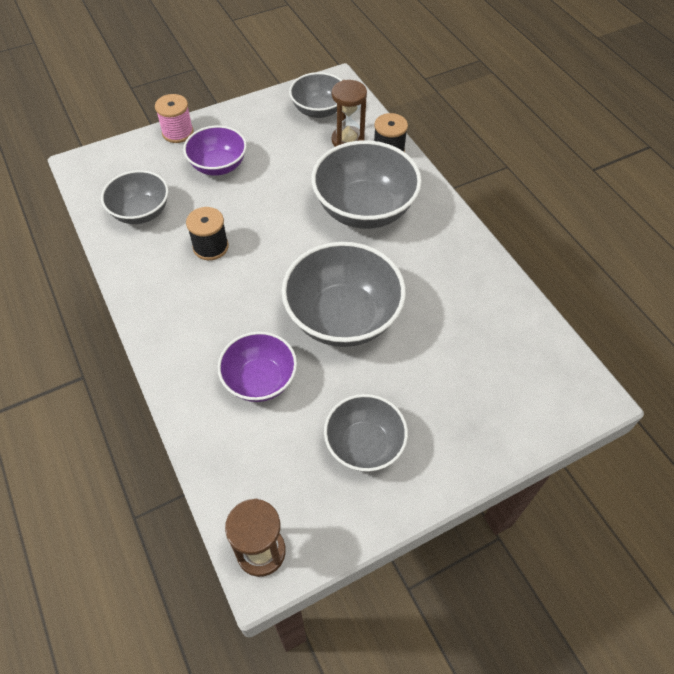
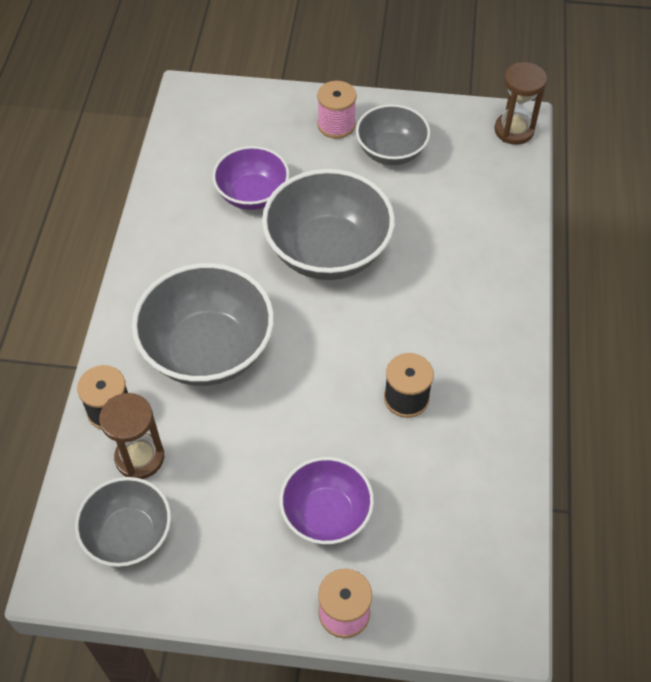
camera: 145 degrees left, 0 degrees up
grey bowl [101,170,169,224] -> none
purple bowl [217,331,297,402] -> purple bowl moved to [212,146,289,210]
none -> pink spool [317,81,357,139]

